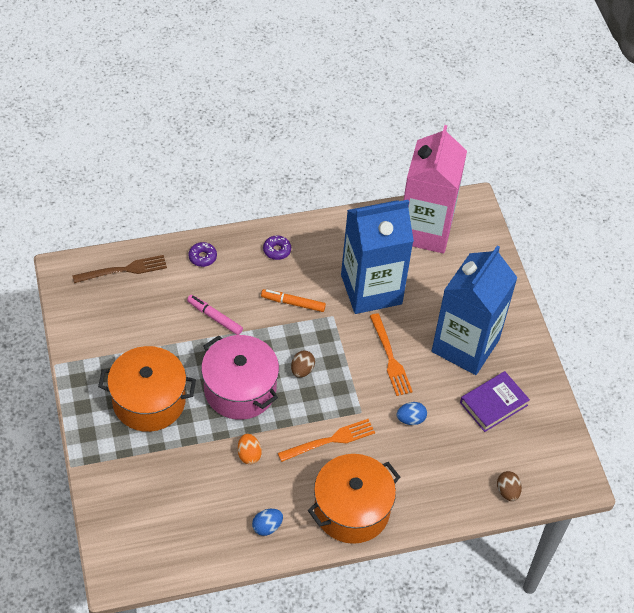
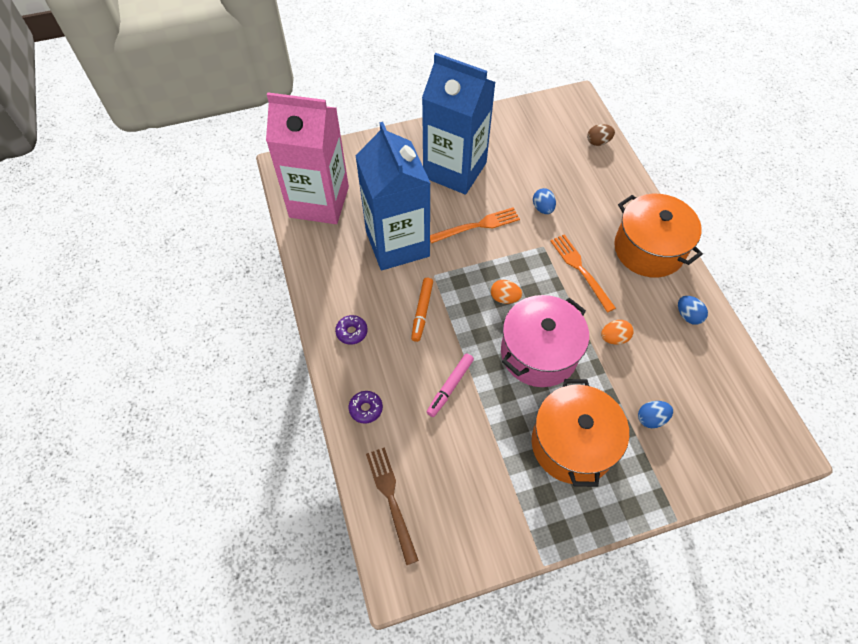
camera: 90 degrees left, 5 degrees up
brown egg [291,351,315,378] -> orange egg [491,280,522,304]
purple book [460,371,530,432] -> none
none -> blue egg [638,401,673,428]

